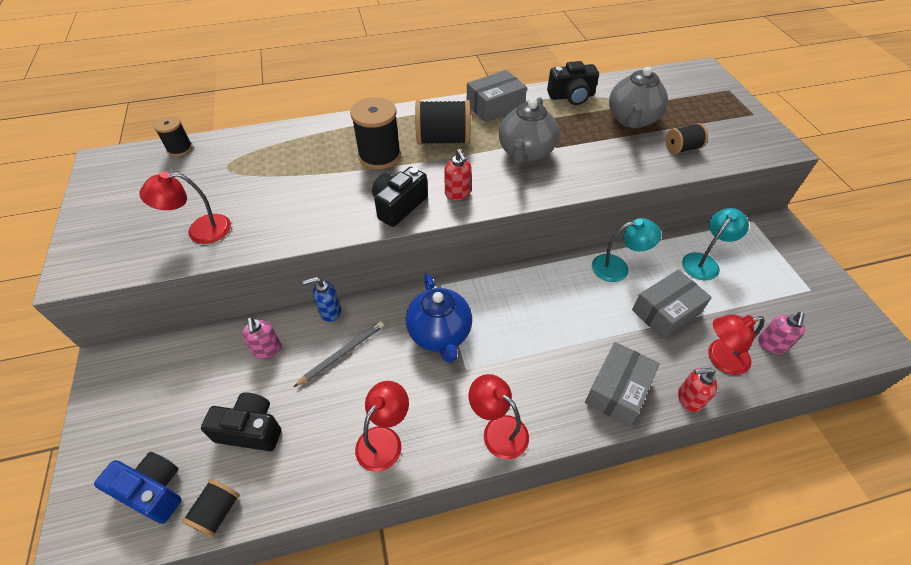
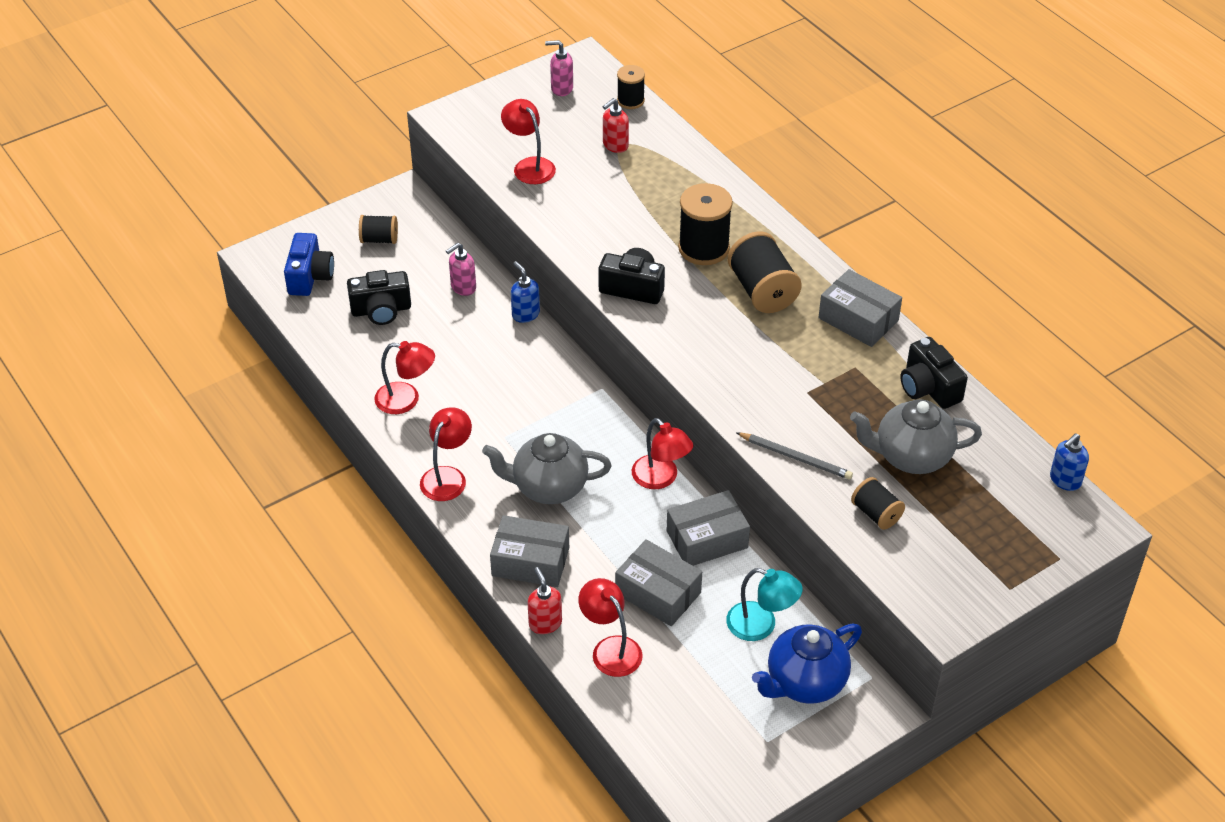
camera: 70 degrees right, 5 degrees down
black spool [181,479,240,538] -> black spool moved to [359,215,398,244]
black camera [201,392,281,451] -> black camera turned 90 degrees clockwise [347,270,411,325]
grey pencil [294,321,384,387] -> grey pencil moved to [736,432,853,479]
blue teapot [405,273,472,363] -> blue teapot moved to [752,623,862,704]
red soap dispenser [444,149,472,200] -> red soap dispenser moved to [603,98,629,153]
grey teapot [499,97,559,164] -> grey teapot moved to [482,433,611,504]
turquoise lamp [592,218,661,282] -> grey box [667,490,750,566]
pink soap dispenser [758,312,805,354] -> pink soap dispenser moved to [545,40,573,96]
none -> red lamp [632,418,694,489]
none -> blue soap dispenser [1050,433,1089,491]

